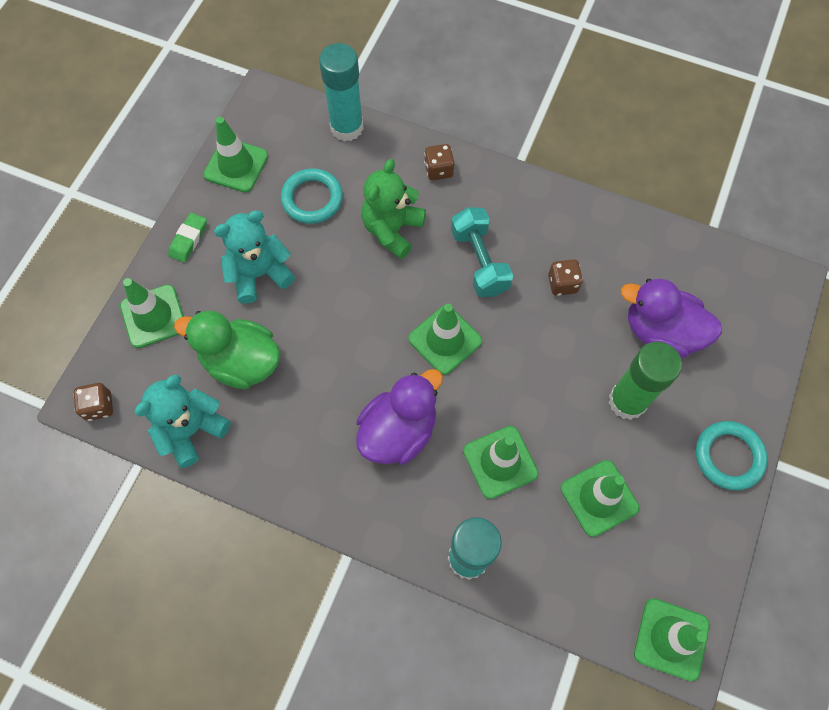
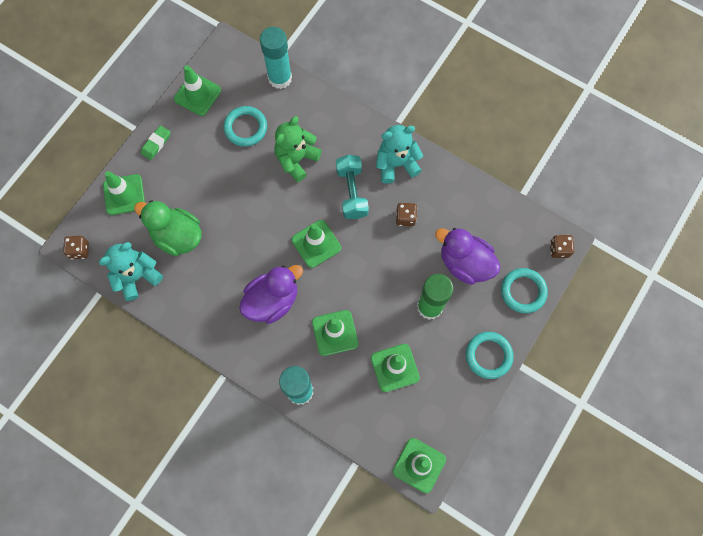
camera: 10 degrees right, 5 degrees up
turquoise teddy bear [214,210,295,304] -> turquoise teddy bear moved to [376,125,423,184]
brown dice [424,144,455,180] -> brown dice moved to [550,235,574,258]
none -> turquoise ring [501,268,548,313]

